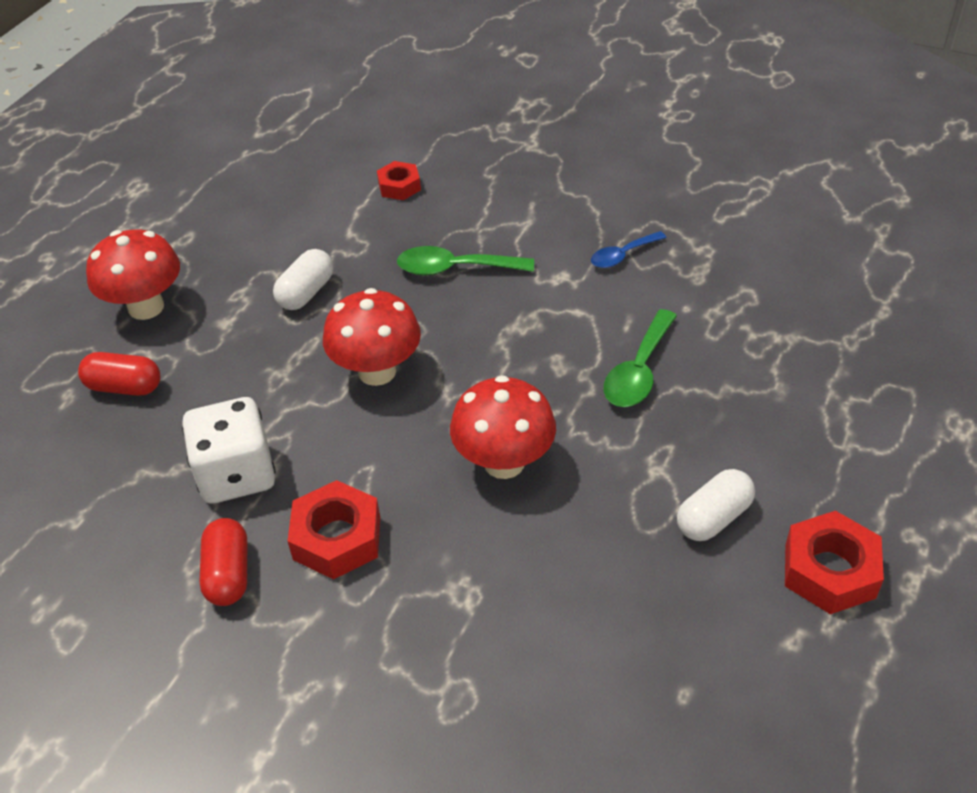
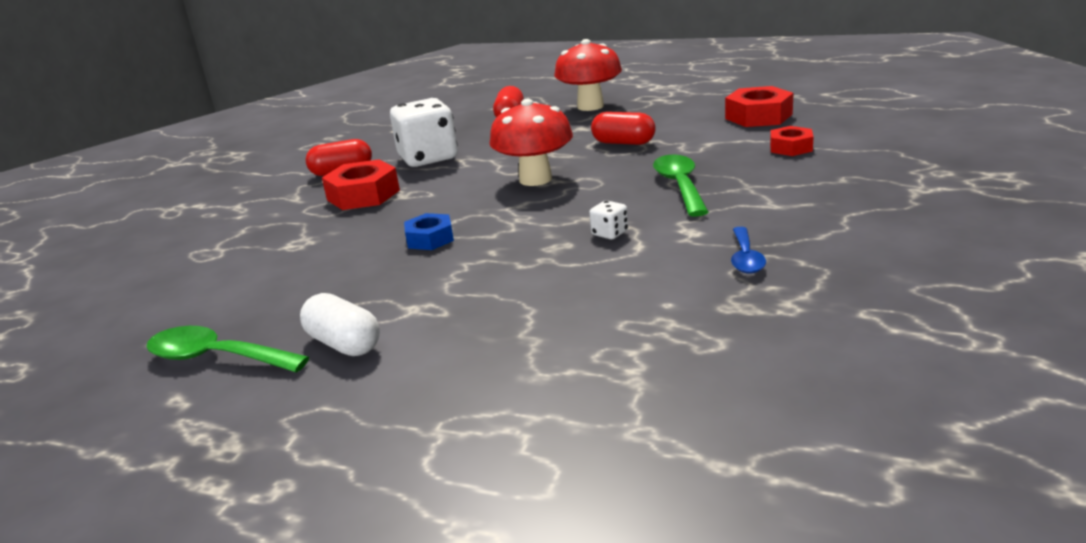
camera: 85 degrees right, 20 degrees down
white capsule [273,249,333,310] -> red capsule [591,112,656,145]
red mushroom [450,375,556,479] -> blue nut [404,213,454,250]
blue spoon [591,231,667,268] -> blue spoon turned 135 degrees counterclockwise [731,227,766,274]
green spoon [604,309,677,407] -> green spoon moved to [146,326,309,373]
red nut [785,511,884,614] -> red nut moved to [725,86,793,127]
none -> white dice [589,201,628,239]

